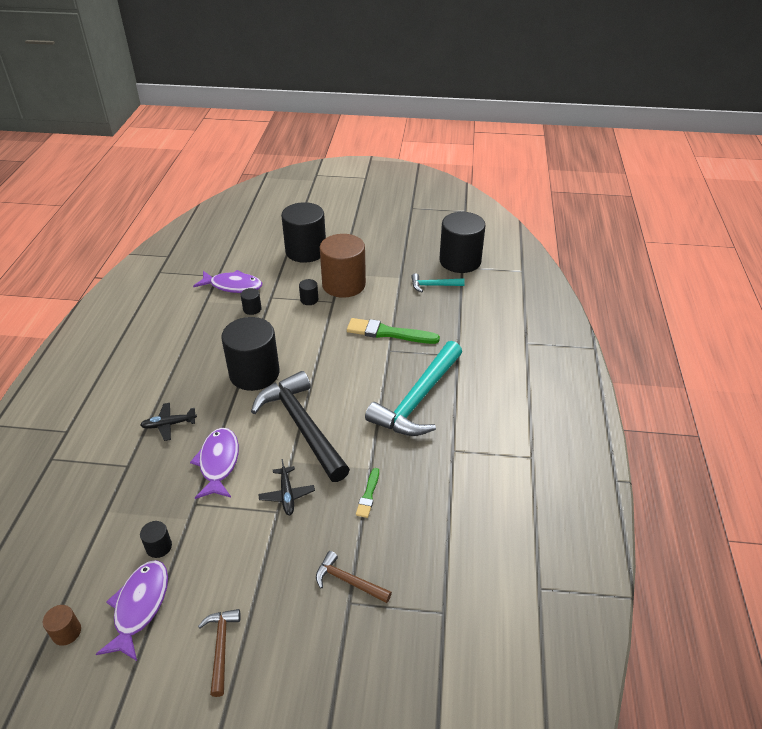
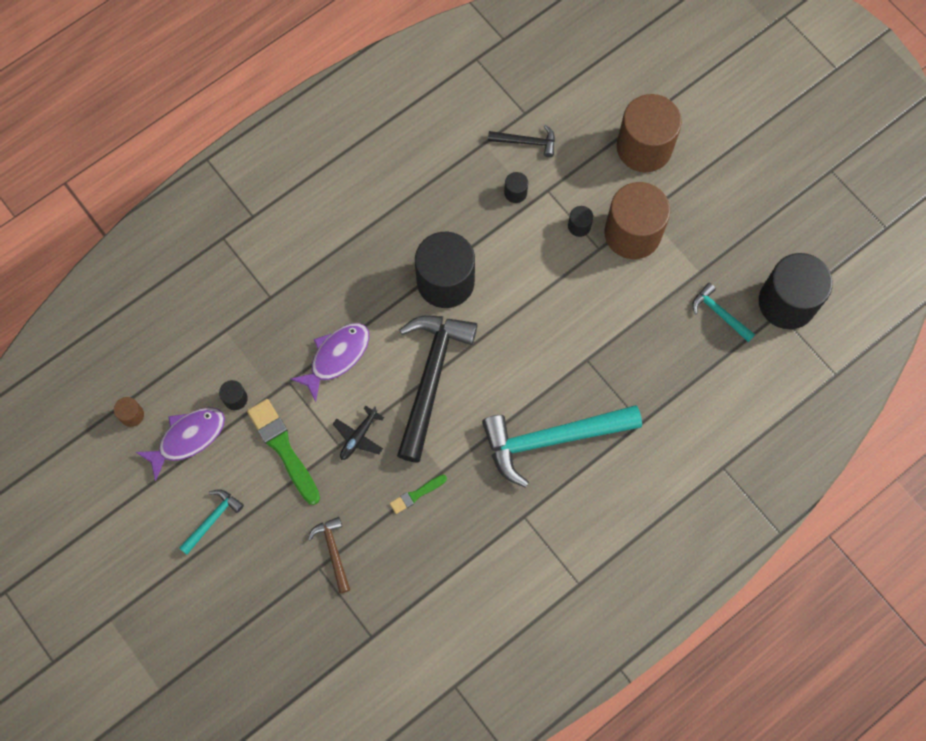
camera: 45 degrees right, 30 degrees up
black plane [140,403,197,441] -> none
purple fish [193,270,262,293] -> black hammer [488,125,555,157]
brown hammer [198,609,241,697] -> turquoise hammer [179,489,244,555]
black cylinder [281,202,326,263] -> brown cylinder [617,94,682,172]
green brush [347,318,440,344] -> green brush moved to [247,399,320,505]

